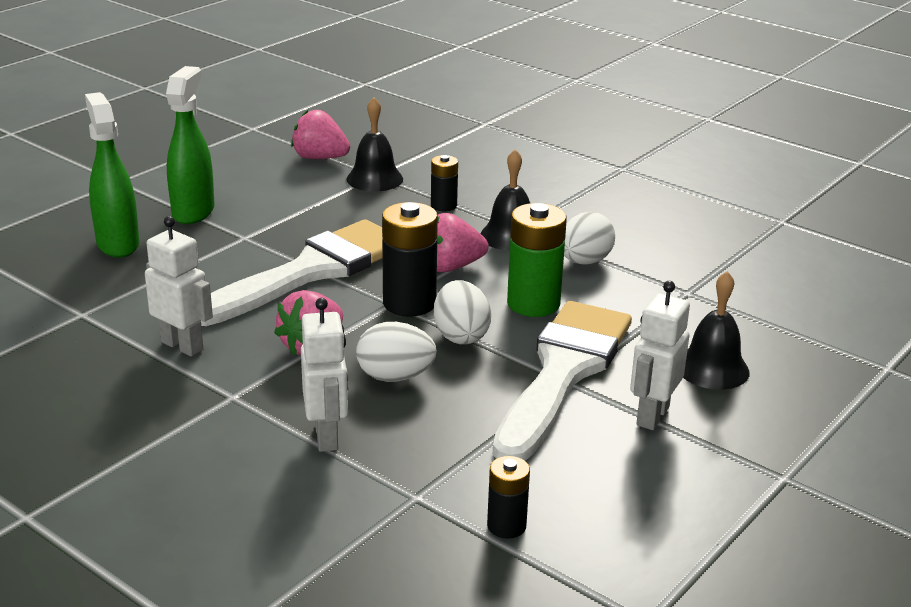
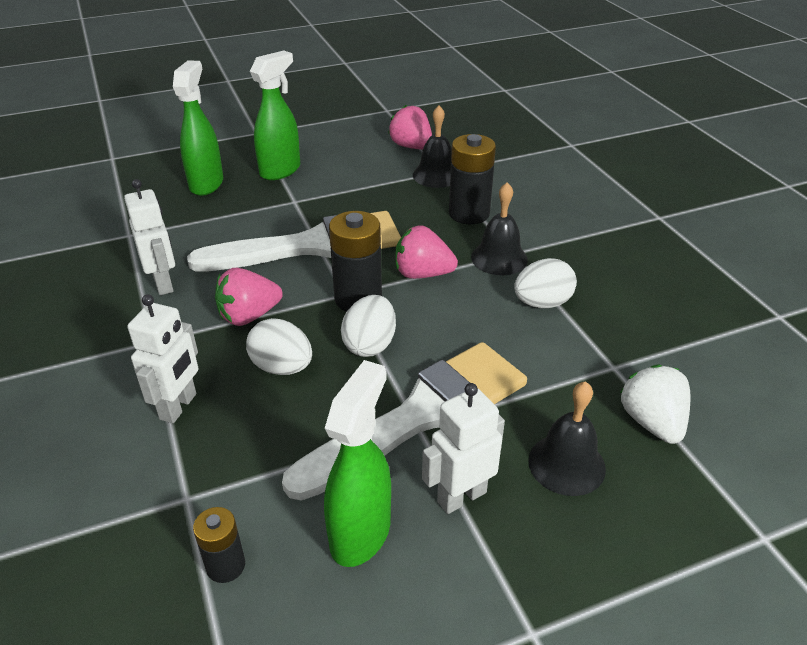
camera: 30 degrees right, 10 degrees up
black battery [431,155,458,211] -> black battery [449,134,496,224], size x1.76
green battery [507,203,567,317] -> none
none -> green spray bottle [324,360,391,567]
none -> white strawberry [620,364,690,444]

